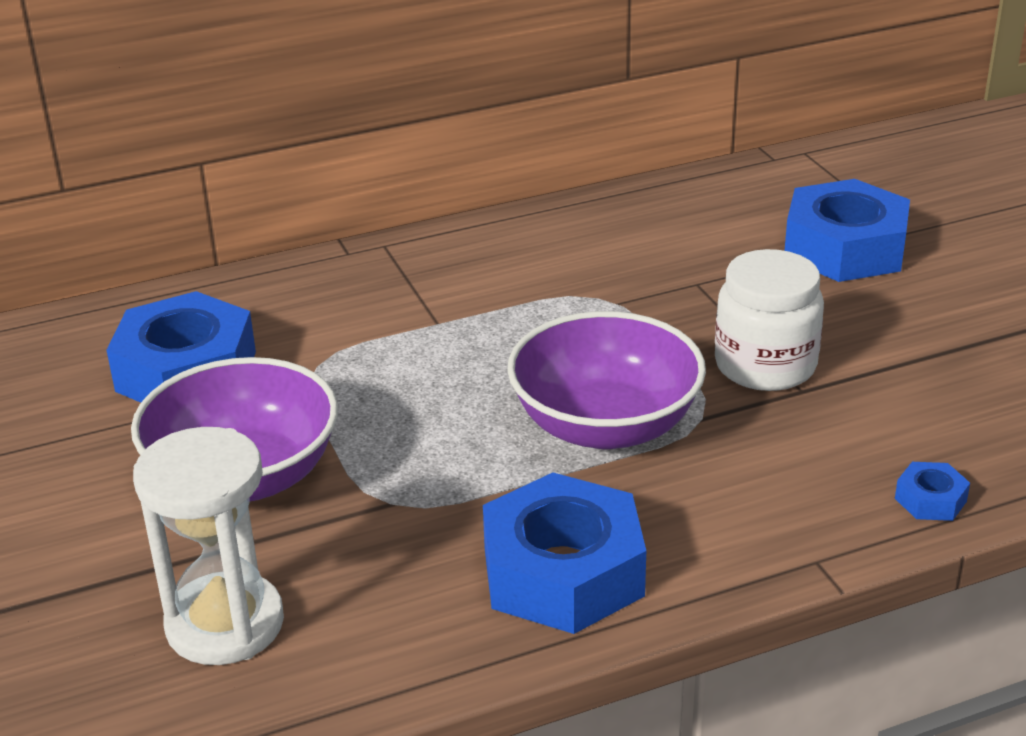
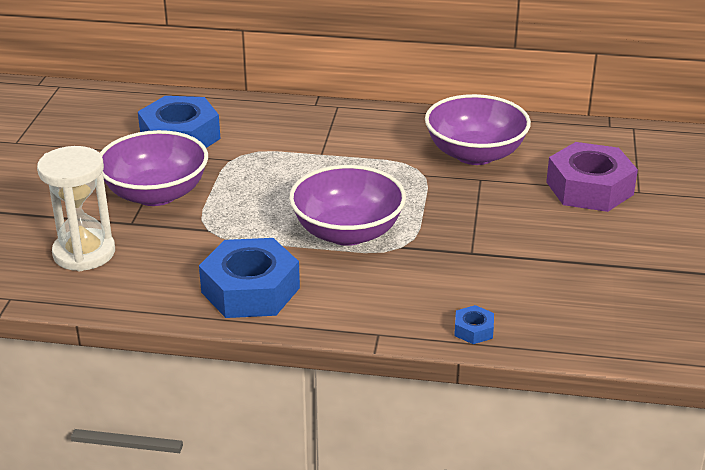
camera: 30 degrees right, 0 degrees up
white jar [715,249,824,391] -> none
blue nut [785,179,910,282] -> purple nut [546,142,638,212]
none -> purple bowl [425,94,531,165]

